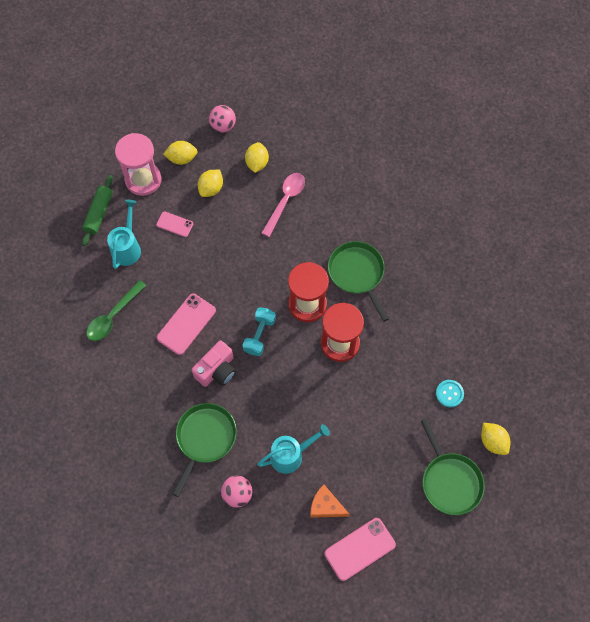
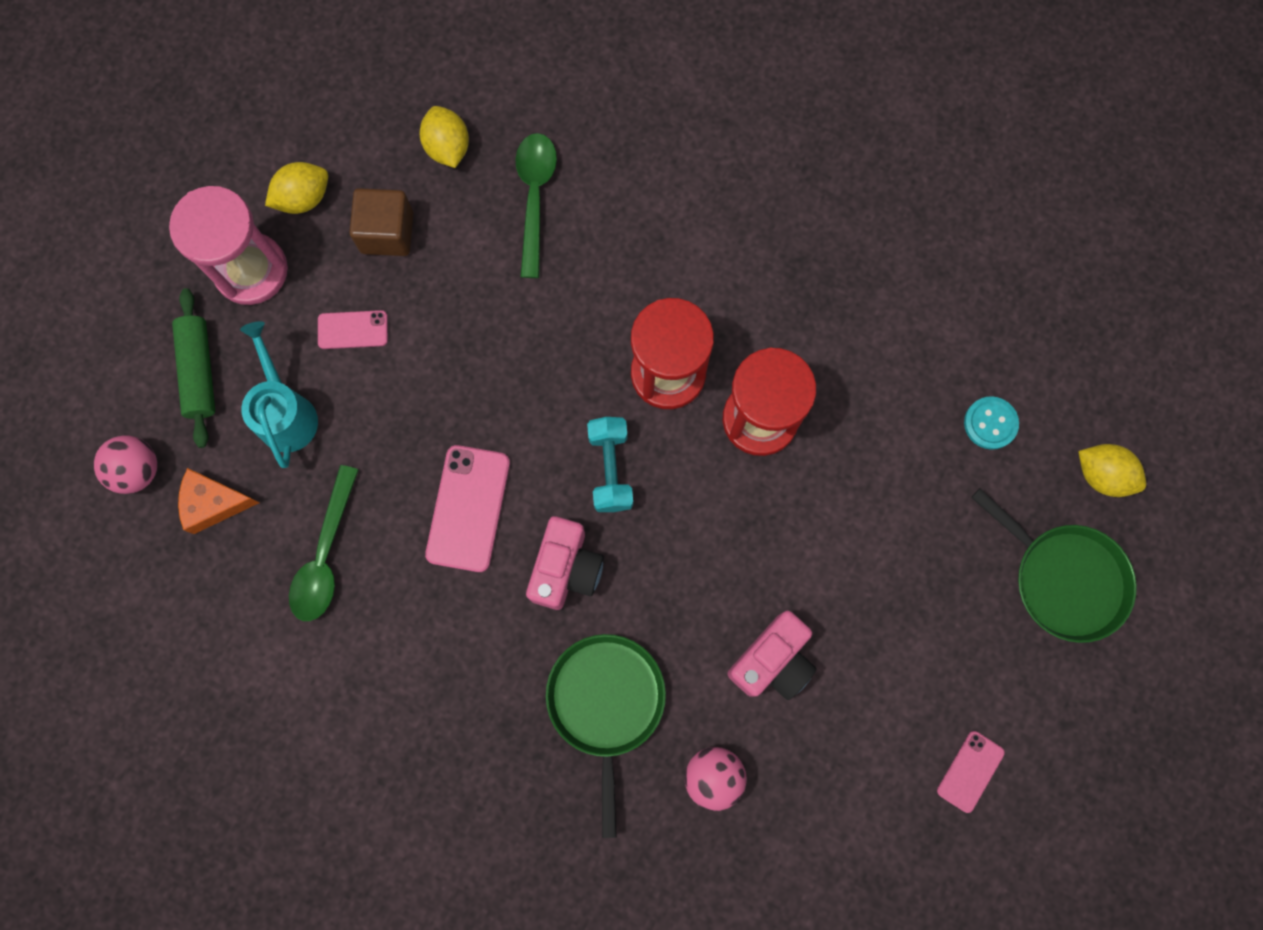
camera: 25 degrees left, 10 degrees up
yellow lemon [198,170,223,197] -> brown cube [349,188,413,256]
pink ball [209,105,236,133] -> pink ball moved to [94,435,157,494]
turquoise watering can [257,424,330,474] -> pink camera [727,610,816,700]
pink spoon [262,173,305,237] -> green spoon [516,133,557,278]
orange cheese [310,485,350,518] -> orange cheese moved to [178,468,259,534]
pink phone [325,518,396,581] -> pink phone [937,731,1005,813], size x0.59
green pan [328,241,389,322] -> none

